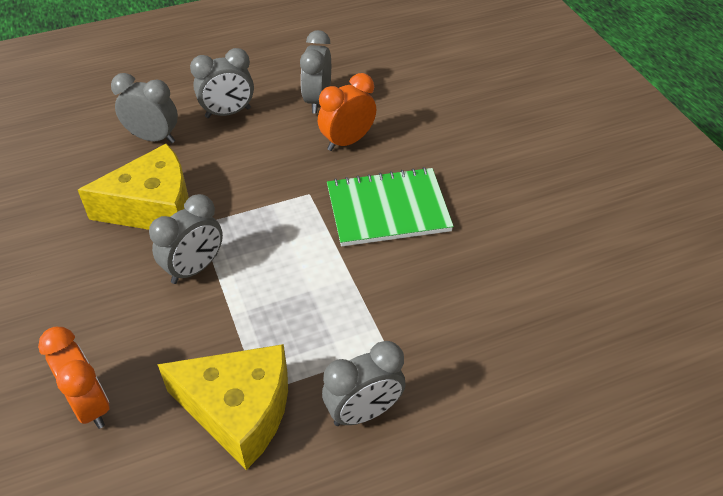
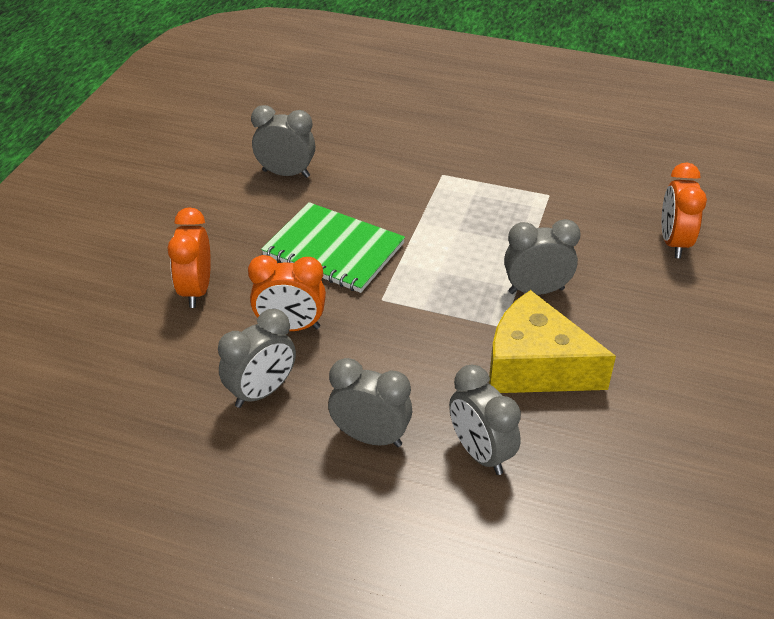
camera: 140 degrees left, 5 degrees down
yellow cheese [157,344,288,470] -> none
grey clock [322,341,406,426] -> grey clock moved to [251,105,315,178]
none -> orange clock [167,207,211,308]

